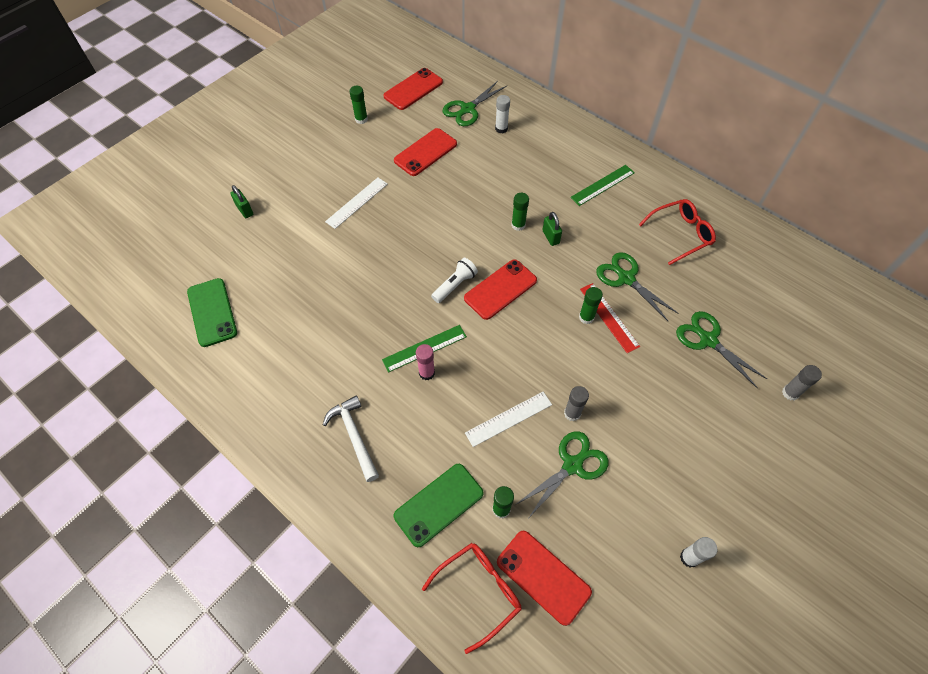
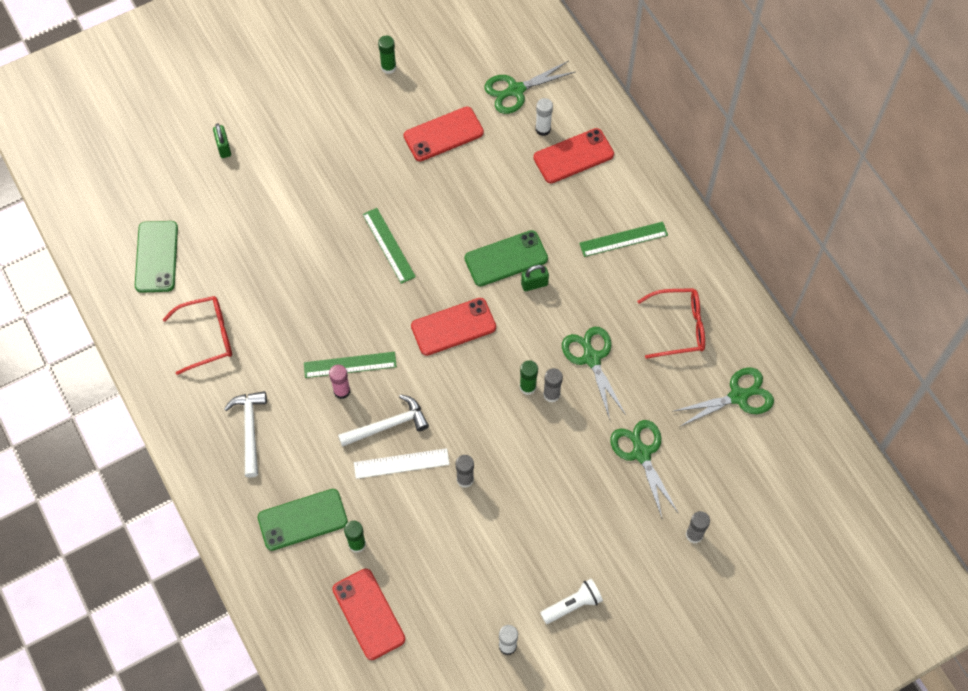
camera: 20 degrees right, 5 degrees up
white ruler [325,177,388,229] -> none
red phone [383,68,443,110] -> red phone moved to [533,128,614,184]
red glasses [422,543,521,654] -> red glasses moved to [163,296,232,375]
white flashlight [431,258,478,303] -> white flashlight moved to [540,579,603,624]
green glue stick [511,193,529,231] -> green phone [465,230,548,286]
green scissors [515,431,609,520] -> green scissors moved to [672,368,774,427]
green padlock [542,212,562,246] -> green padlock turned 75 degrees clockwise [521,265,549,291]
red ruler [580,283,640,353] -> grey glue stick [543,368,563,403]
none -> white hammer [338,394,429,447]
none -> green ruler [363,208,416,284]

